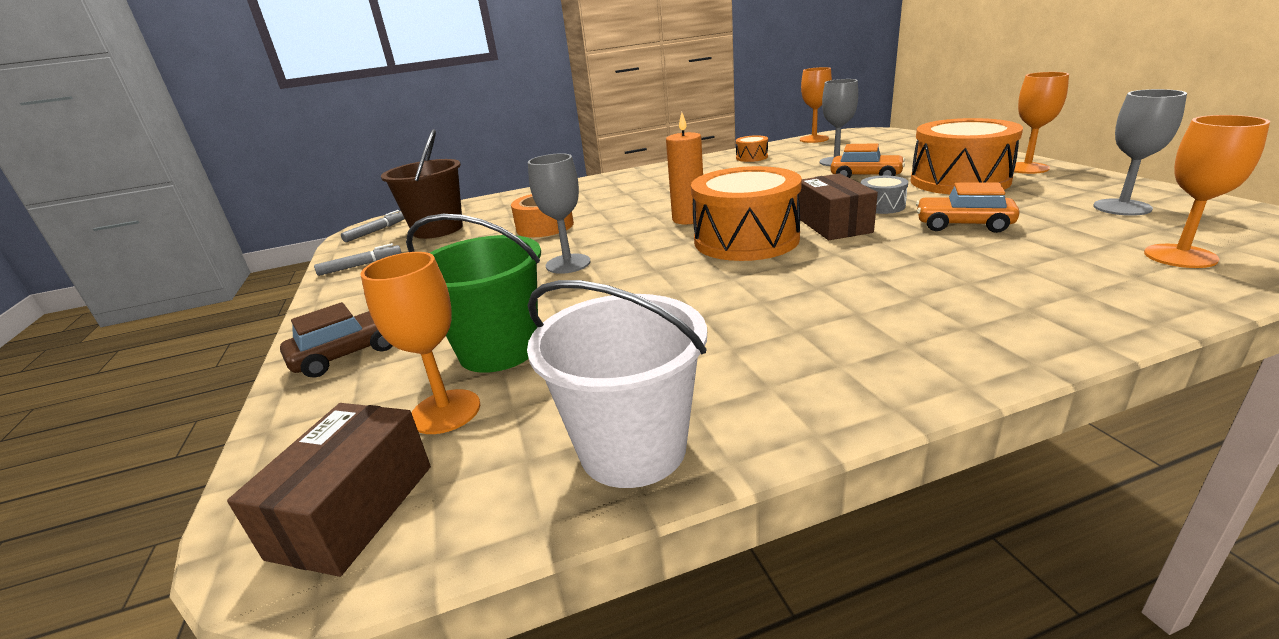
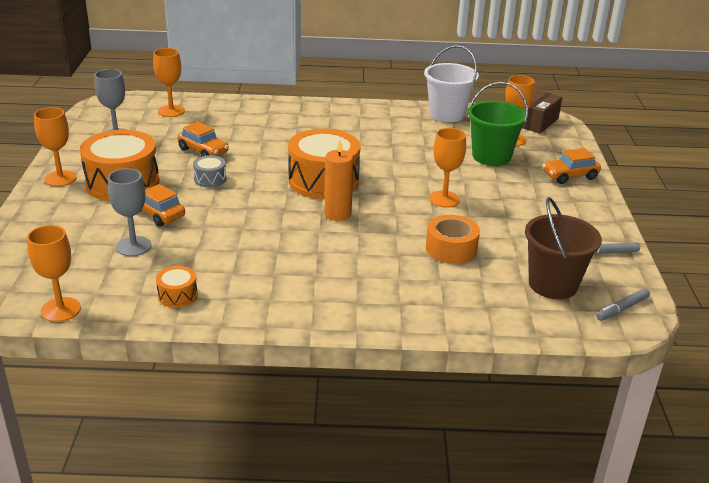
camera: 165 degrees left, 5 degrees up
brown car [280,302,392,378] -> orange car [543,148,601,184]
grey goblet [528,153,590,274] -> orange goblet [429,128,466,208]
brown box [799,173,878,240] -> none

